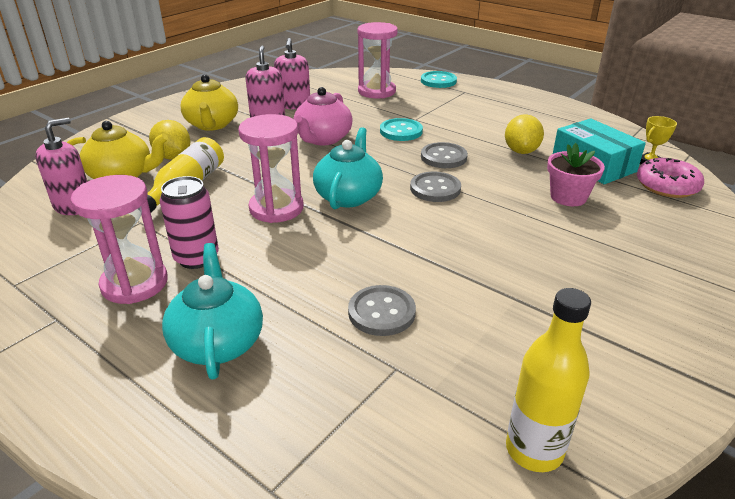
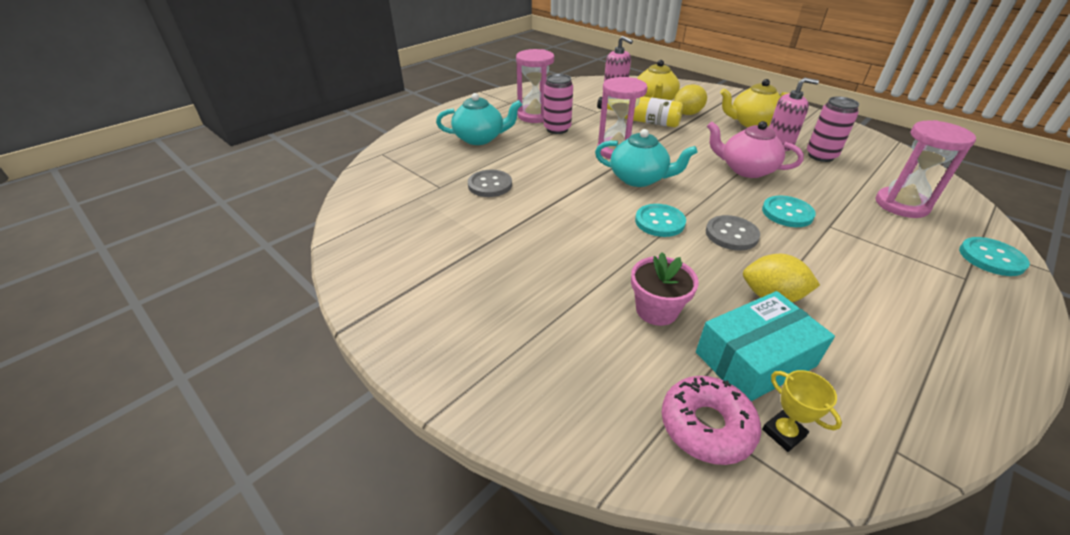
camera: 95 degrees right, 5 degrees up
pink soap dispenser [274,38,310,109] -> pink can [807,97,859,162]
grey button [410,172,461,202] -> turquoise button [635,204,686,237]
yellow bottle [506,288,591,472] -> none

